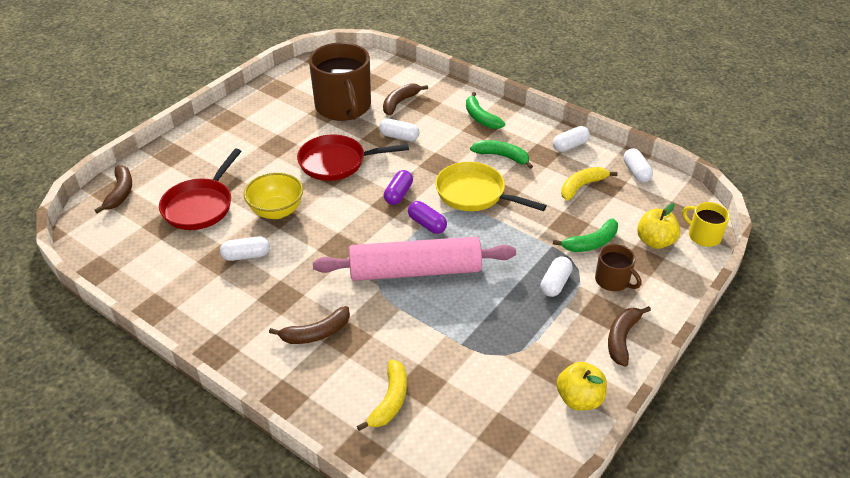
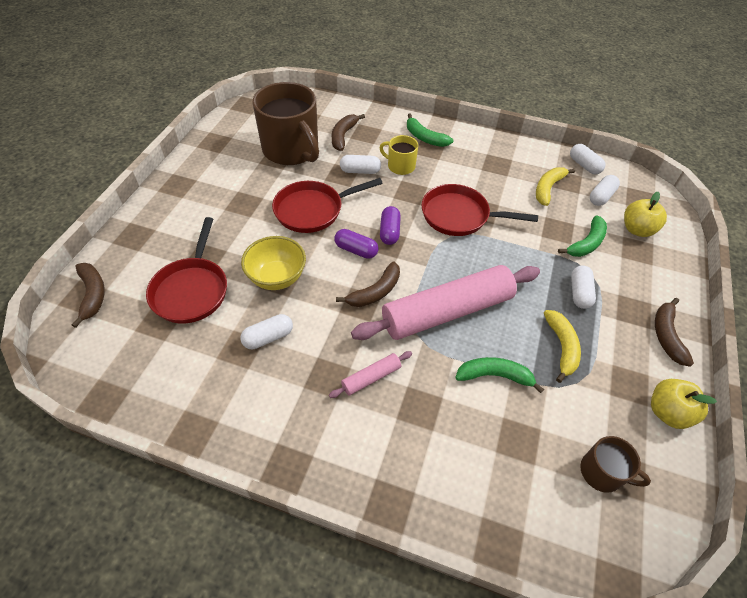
camera: 20 degrees left, 10 degrees up
brown banana [269,306,350,344] -> brown banana moved to [336,261,400,307]
yellow banana [357,359,407,431] -> yellow banana moved to [544,310,581,383]
purple capsule [408,201,447,234] -> purple capsule moved to [334,229,378,259]
yellow pan [435,162,547,211] -> red pan [421,184,538,236]
green banana [470,140,533,169] -> green banana moved to [455,357,544,393]
white capsule [553,126,590,152] -> white capsule moved to [590,175,620,206]
brown mug [595,244,642,291] -> brown mug moved to [580,436,651,493]
yellow mug [683,202,730,247] -> yellow mug moved to [379,135,418,175]
none -> pink rolling pin [329,351,412,398]

